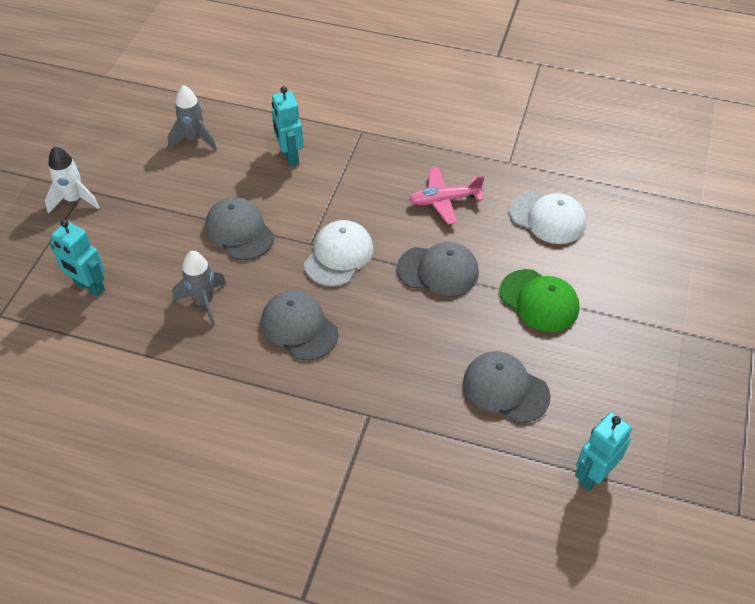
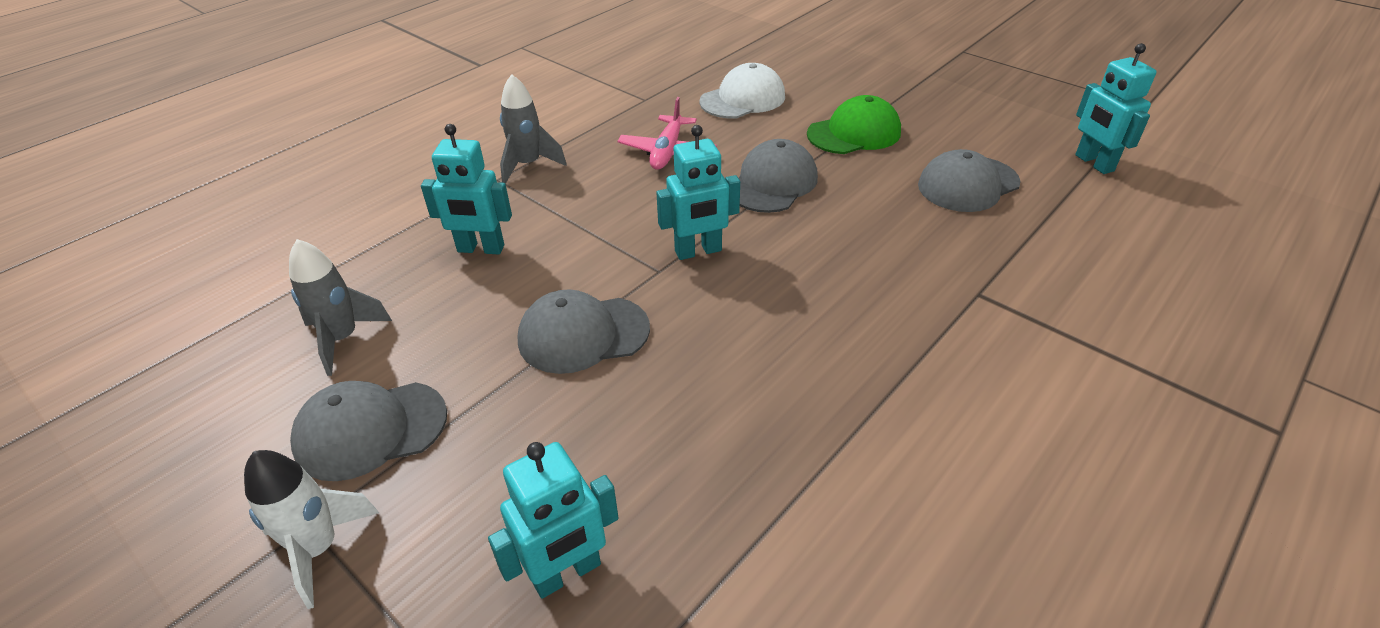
camera: 65 degrees left, 10 degrees down
grey rocket [172,251,226,326] -> grey rocket moved to [500,74,567,184]
grey cap [261,290,338,360] -> grey cap moved to [290,381,447,481]
white cap [304,220,373,287] -> turquoise robot [656,125,740,260]

